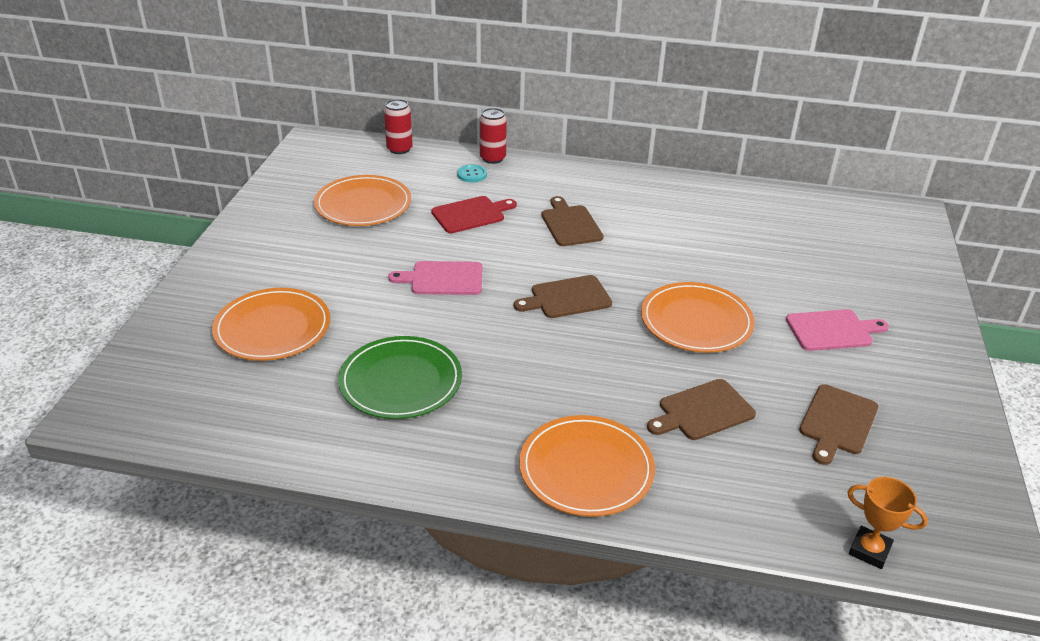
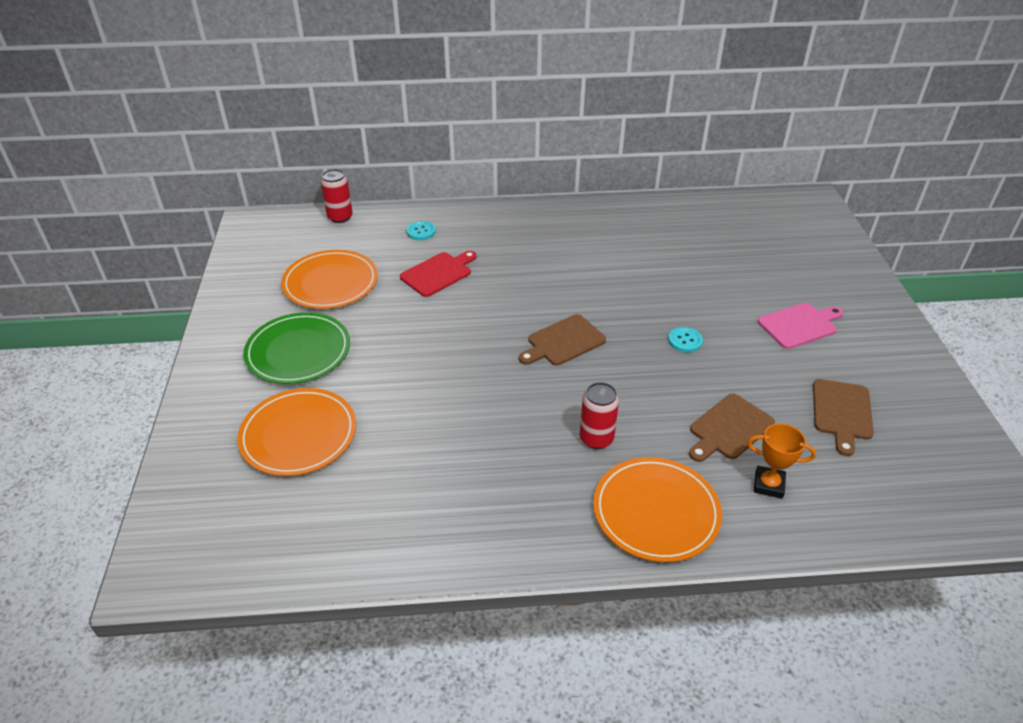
camera: 15 degrees left, 5 degrees up
green plate [338,336,462,419] -> green plate moved to [243,312,350,384]
pink cutting board [388,261,482,295] -> none
red can [480,108,507,164] -> red can moved to [580,382,619,449]
brown cutting board [541,196,603,246] -> none
orange plate [641,282,755,353] -> turquoise button [668,327,703,352]
orange trophy [848,477,928,569] -> orange trophy moved to [747,423,816,499]

